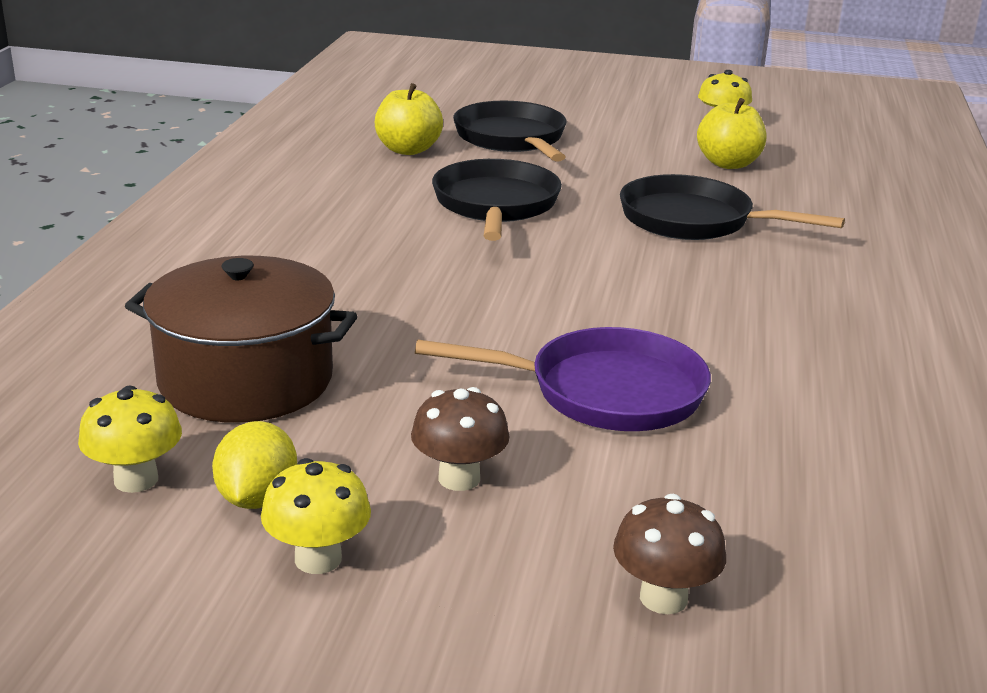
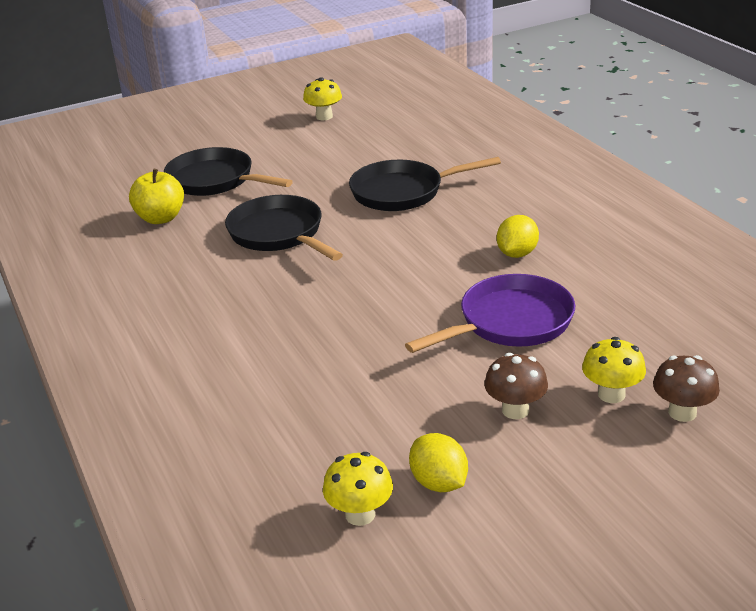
camera: 35 degrees left, 5 degrees up
brown pot [125,256,357,423] -> none
yellow mushroom [261,458,371,574] -> yellow mushroom moved to [582,337,646,403]
yellow apple [697,98,767,169] -> none
none -> yellow lemon [497,215,539,258]

